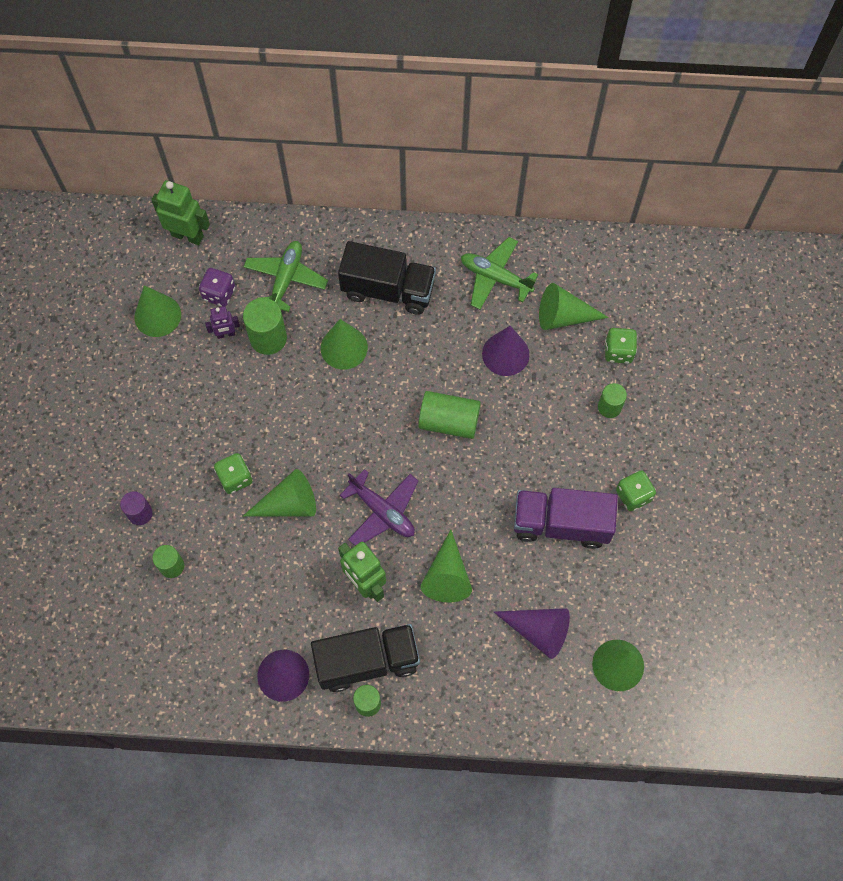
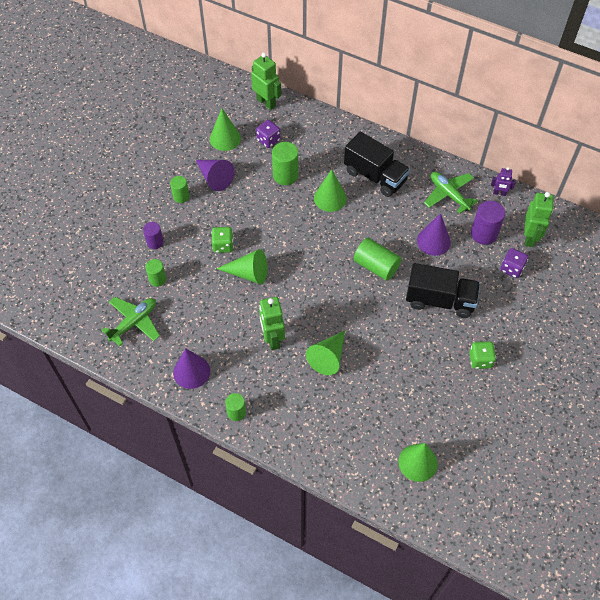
camera: 25 degrees right, 10 degrees down
purple robot [205,306,240,339] -> purple robot moved to [491,167,516,196]
green plane [244,241,328,312] -> green plane moved to [102,297,160,346]
black truck [311,624,420,692] -> black truck moved to [406,263,480,318]
purple plane [340,469,418,546] -> none
purple cone [494,608,570,659] -> purple cone moved to [196,160,235,191]
purple truck [514,488,618,549] -> none
green cone [539,283,609,330] -> purple cylinder [471,201,505,245]
green cylinder [598,383,627,418] -> green cylinder moved to [170,176,189,203]
green dice [605,328,637,364] -> purple dice [500,248,528,278]
none -> green robot [524,192,554,247]

